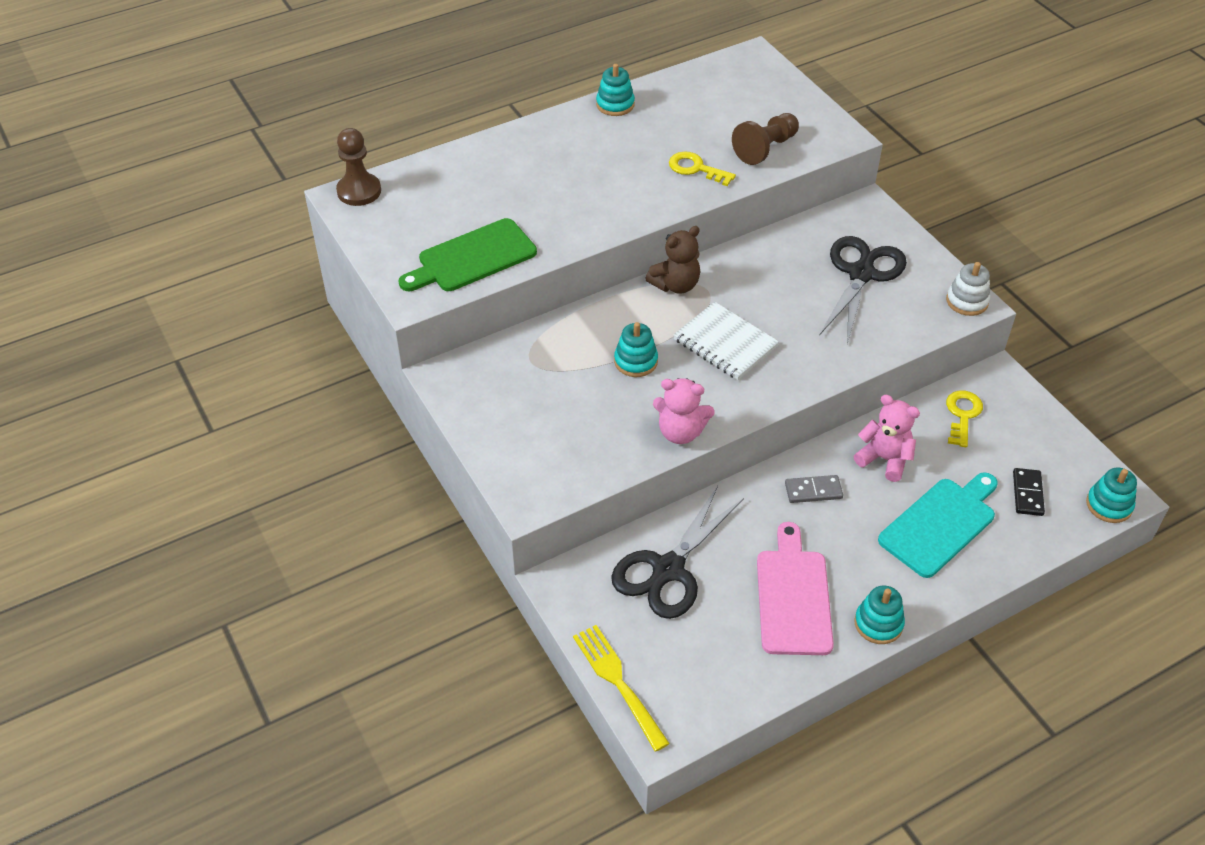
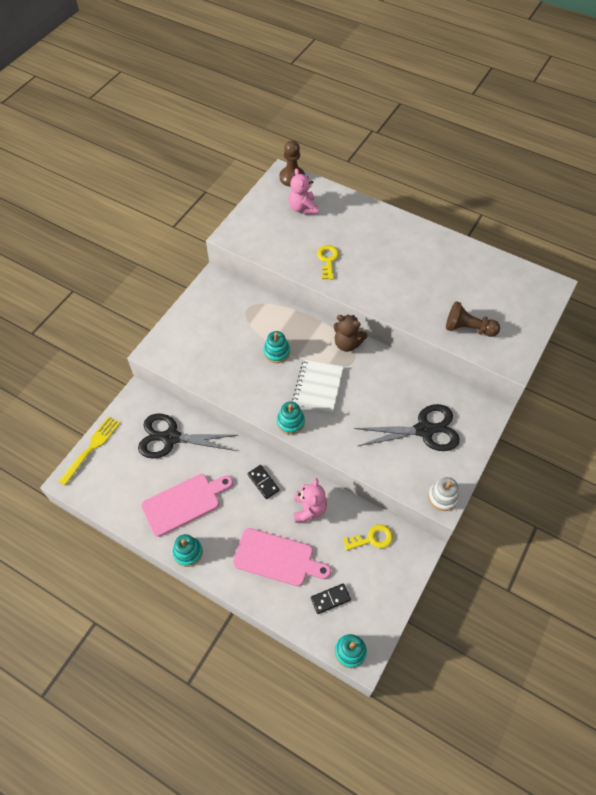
camera: 60 degrees right, 10 degrees up
green cutting board [398,218,537,291] -> none
turquoise stacking toy [596,64,635,116] -> turquoise stacking toy moved to [277,401,305,435]
pink teddy bear [653,378,715,444] -> pink teddy bear moved to [289,168,318,215]
yellow key [669,152,736,186] -> yellow key moved to [317,245,339,280]
grey domino [785,475,843,503] -> black domino [248,465,279,499]
turquoise cutting board [878,472,998,578] -> pink cutting board [233,528,331,586]

